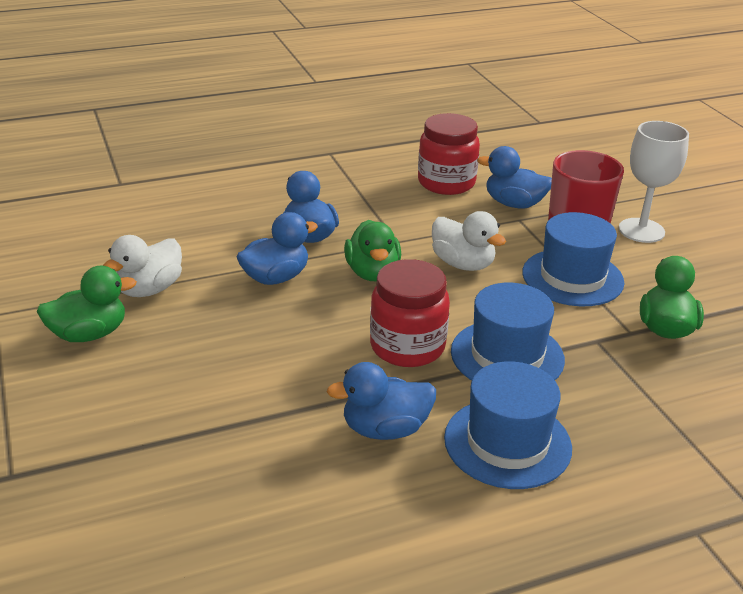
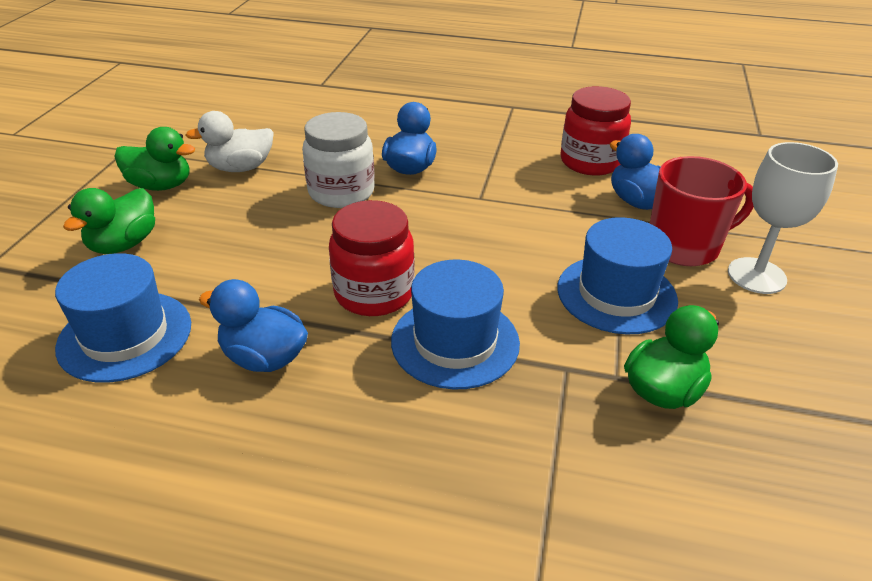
camera: 35 degrees right, 5 degrees up
blue duck [237,212,318,285] -> white jar [302,112,375,208]
green duck [344,220,401,282] -> green duck moved to [63,188,155,254]
white duck [432,211,506,271] -> none
blue hat [444,361,572,489] -> blue hat moved to [55,253,191,383]

